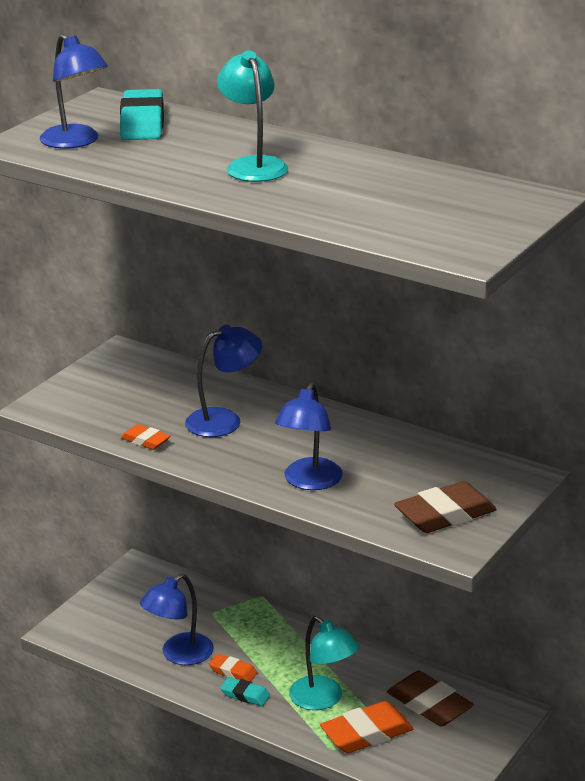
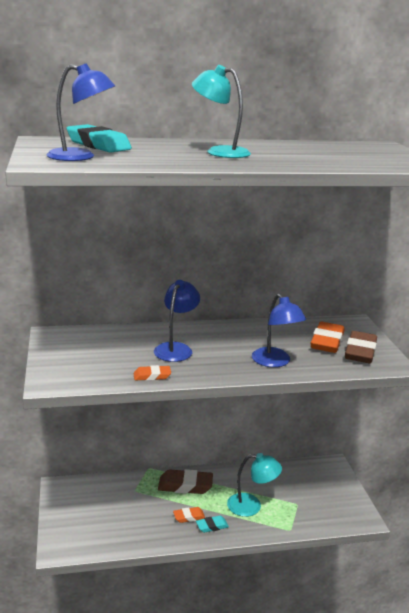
camera: 45 degrees left, 5 degrees down
blue lamp [140,574,214,665] -> none
orange eraser [320,701,413,753] -> orange eraser moved to [310,322,344,353]
brown eraser [387,671,474,726] -> brown eraser moved to [158,469,213,494]

